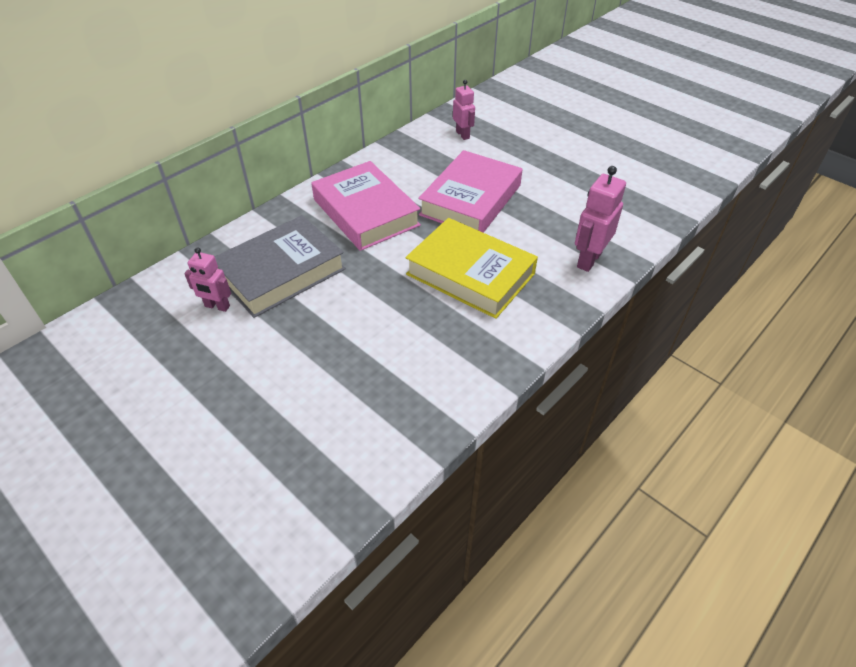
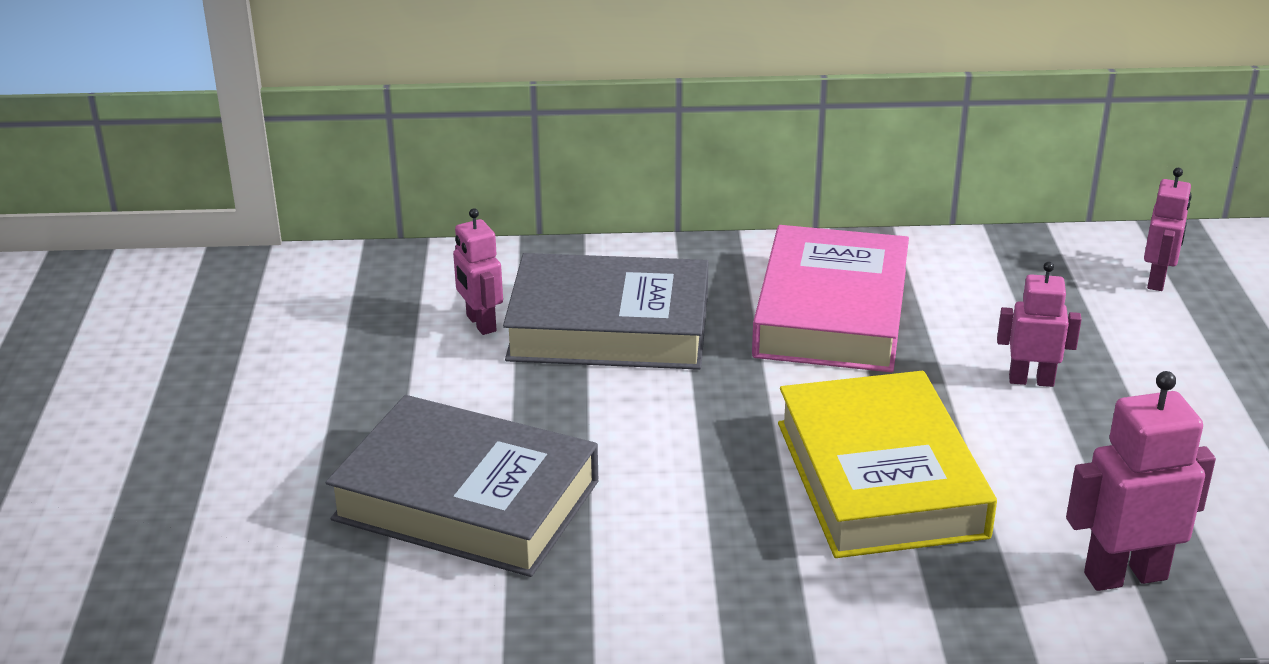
camera: 45 degrees right, 15 degrees down
pink book [418,150,522,233] -> pink robot [997,262,1082,387]
none -> grey book [326,395,599,577]

